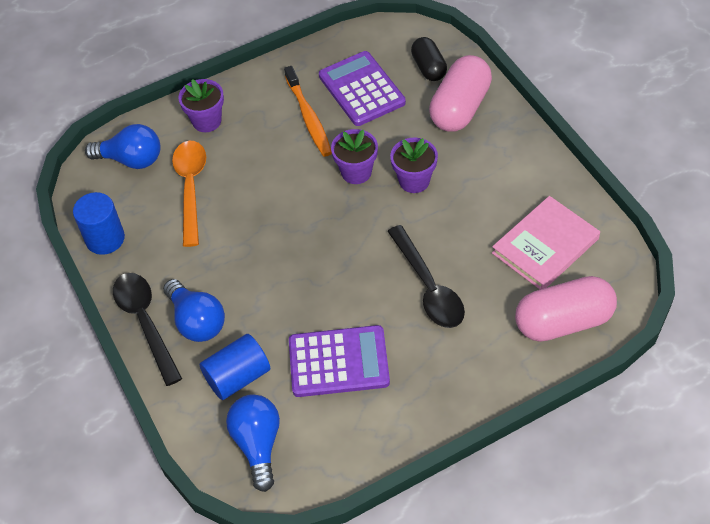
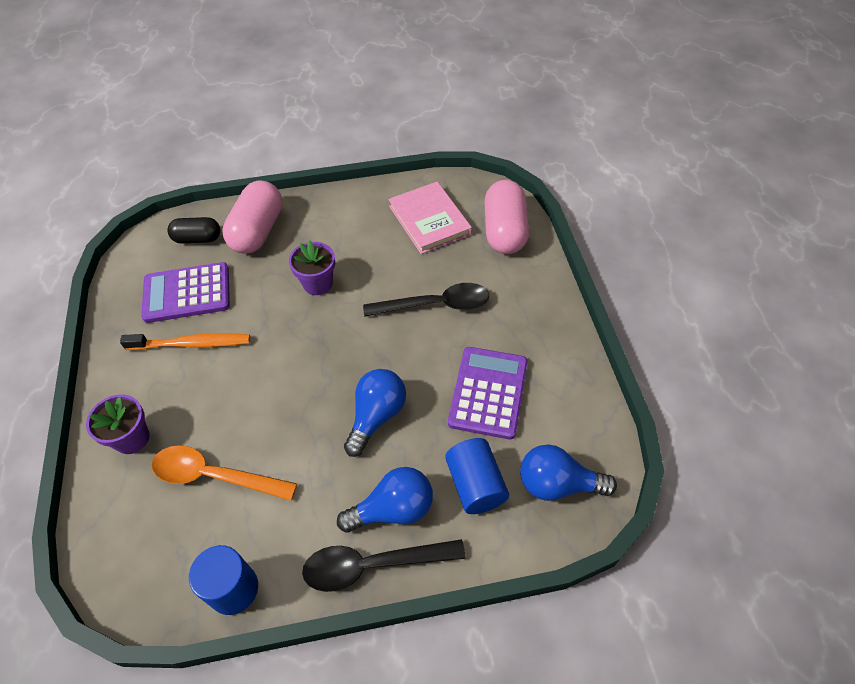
camera: 75 degrees left, 0 degrees up
blue light bulb [85,124,161,169] -> blue light bulb moved to [344,369,406,457]
purple flower pot [331,129,378,184] -> none
pink capsule [429,55,492,132] -> pink capsule turned 60 degrees clockwise [222,181,283,254]

